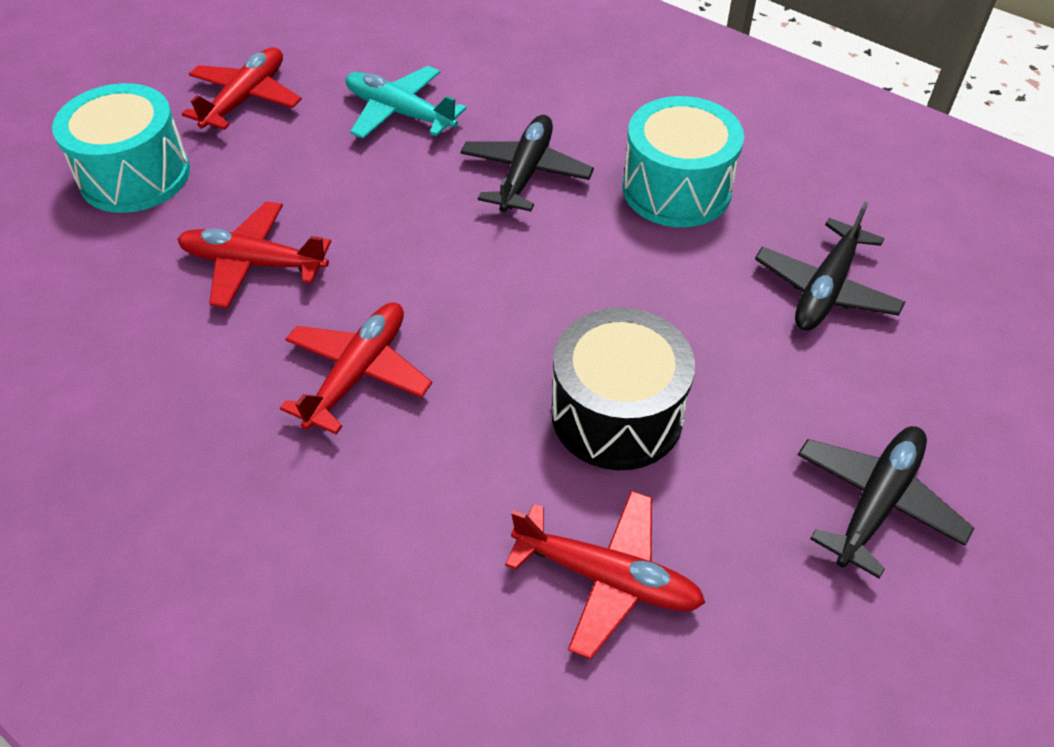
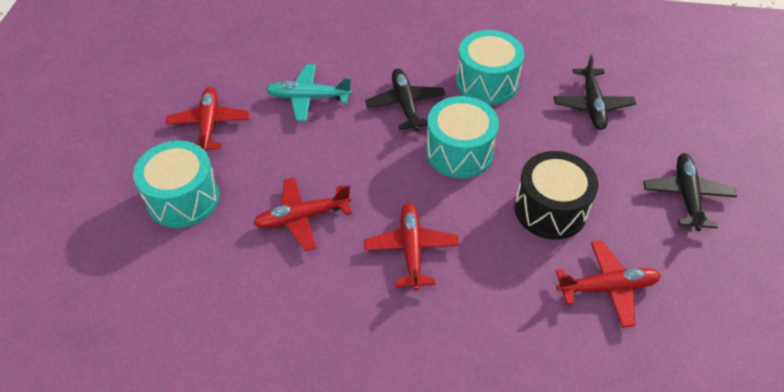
camera: 30 degrees left, 0 degrees up
none -> turquoise drum [426,96,499,178]

